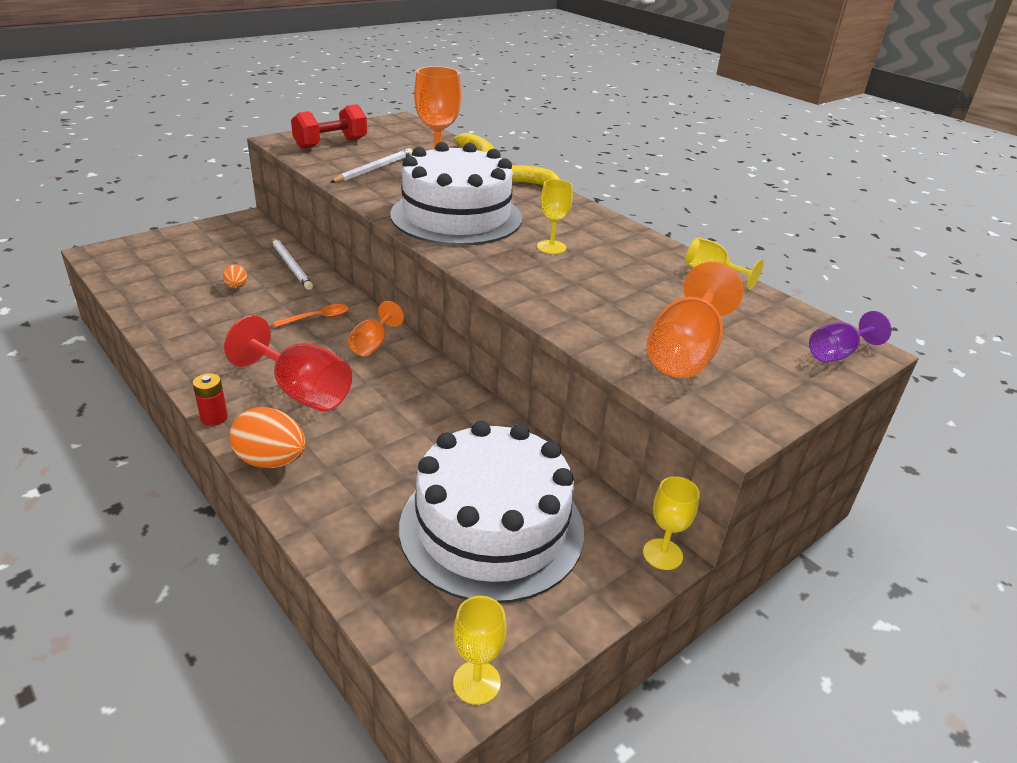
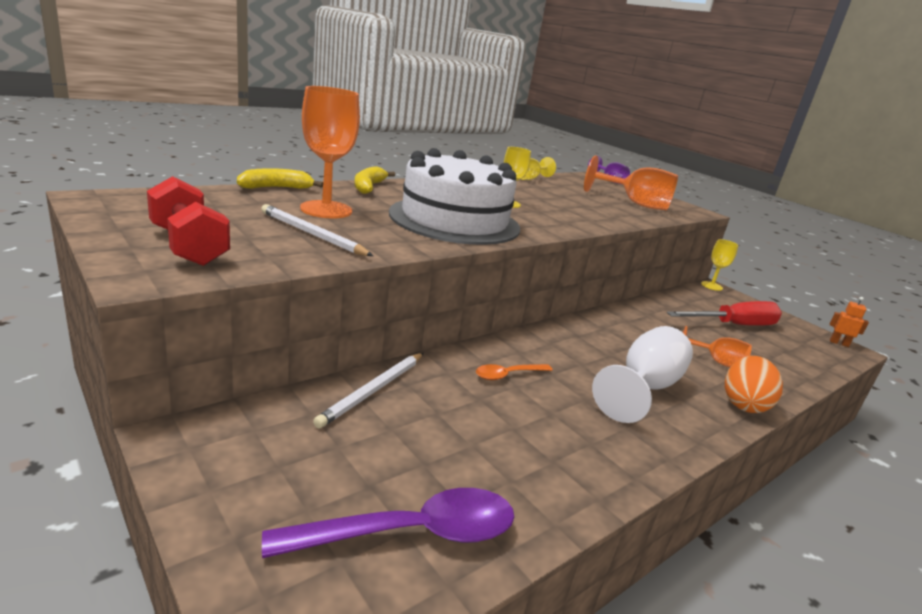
camera: 90 degrees left, 10 degrees down
red battery [193,373,228,426] -> none
orange egg [223,264,247,289] -> none
red goblet [224,315,352,412] -> white goblet [592,326,693,423]
white pencil [272,237,313,290] -> white pencil turned 150 degrees clockwise [313,353,423,428]
orange spoon [273,304,349,328] -> orange spoon turned 90 degrees counterclockwise [476,364,552,380]
orange goblet [348,301,404,356] -> orange goblet moved to [683,326,752,367]
white cake [399,421,584,603] -> red screwdriver [667,301,782,326]
yellow goblet [453,596,506,705] -> orange robot [830,297,869,347]
none -> purple spoon [262,488,514,558]

